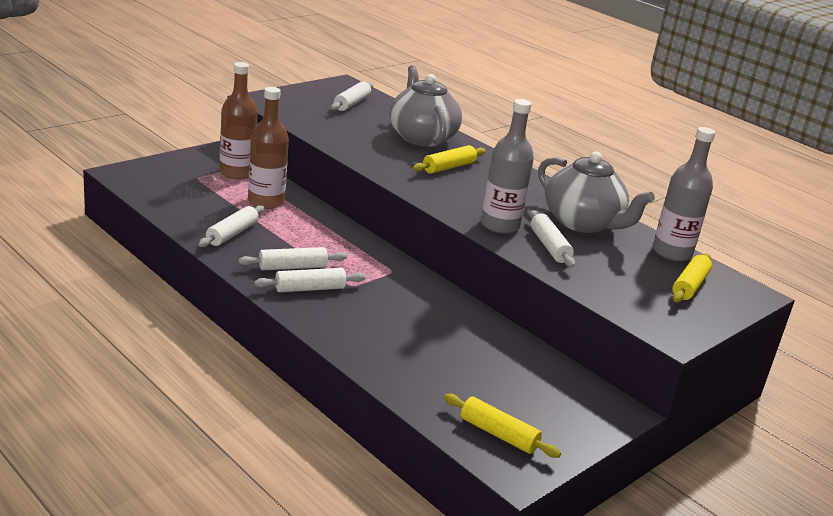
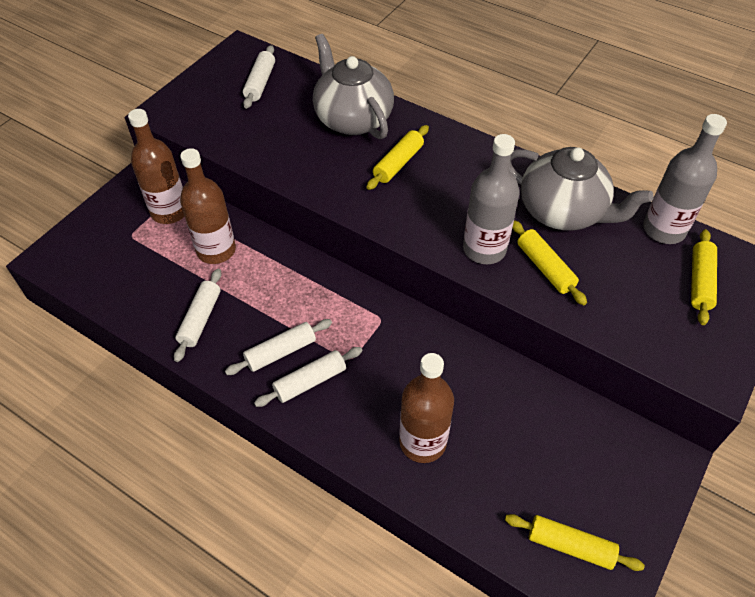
camera: 10 degrees left, 25 degrees up
white rolling pin [530,210,575,268] -> yellow rolling pin [512,220,587,305]
none -> brown bottle [399,353,454,463]

